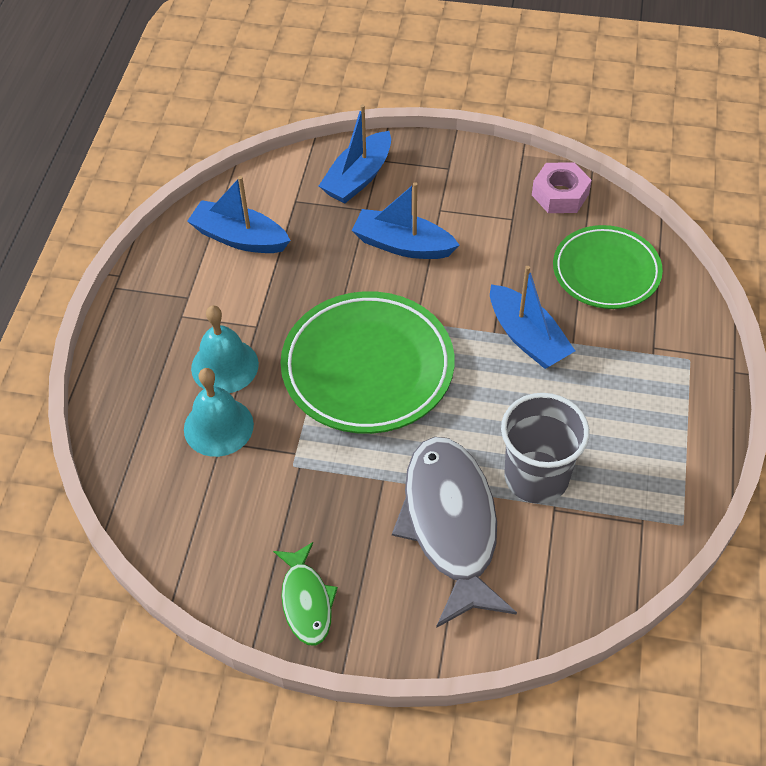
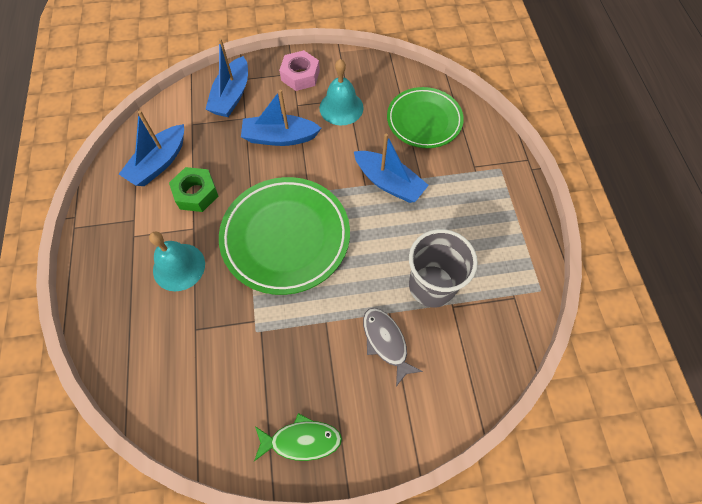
camera: 20 degrees left, 10 degrees up
turquoise bell [184,368,254,457] -> turquoise bell moved to [319,59,364,125]
blue boat [187,176,291,253] -> blue boat turned 60 degrees counterclockwise [119,110,184,186]
green fish [273,542,338,646] -> green fish turned 60 degrees counterclockwise [254,413,342,461]
grey fish [392,437,517,628] -> grey fish [363,308,423,386], size x0.52
pink nut [532,162,592,213] -> pink nut moved to [279,50,320,91]
none -> green nut [169,167,218,212]

